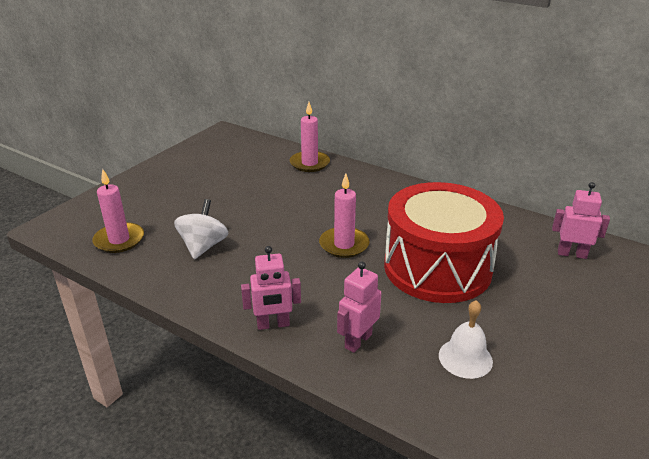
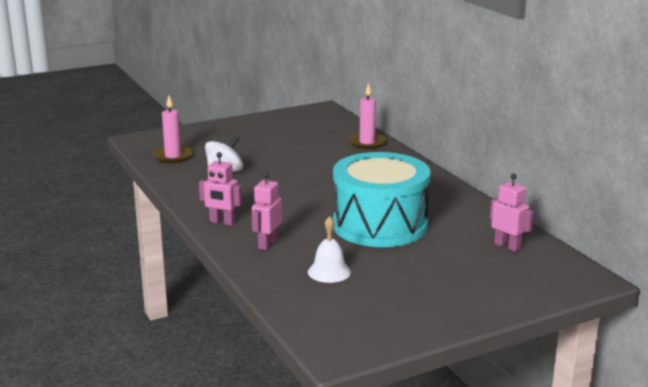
camera: 30 degrees right, 10 degrees down
pink candle [319,174,369,258] -> none
pink robot [337,262,381,353] -> pink robot turned 45 degrees counterclockwise [252,172,282,250]
red drum [384,182,504,303] -> turquoise drum [333,152,430,247]

